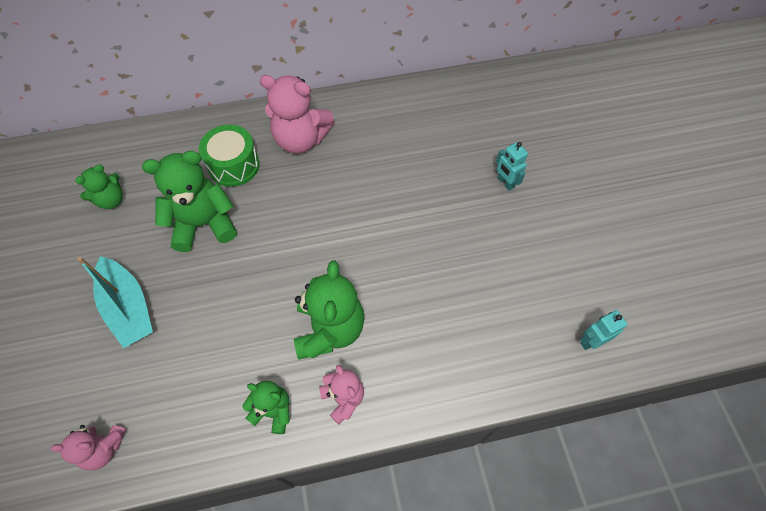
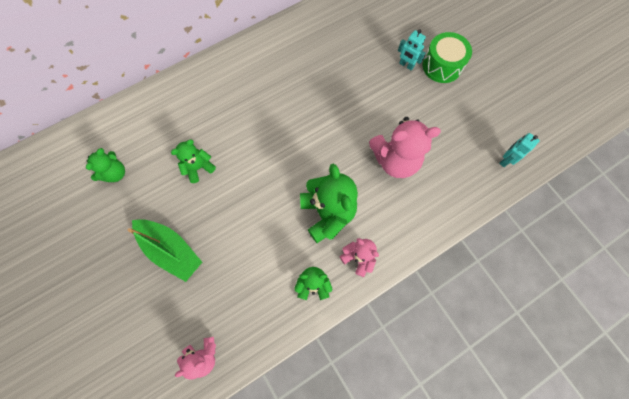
camera: 20 degrees left, 10 degrees up
turquoise boat [77,256,153,348] -> green boat [128,219,202,282]
green teddy bear [142,151,237,252] -> green teddy bear [171,140,216,183], size x0.57
green drum [199,125,260,187] -> green drum moved to [422,32,472,83]
pink teddy bear [260,75,335,153] -> pink teddy bear moved to [369,117,441,178]

